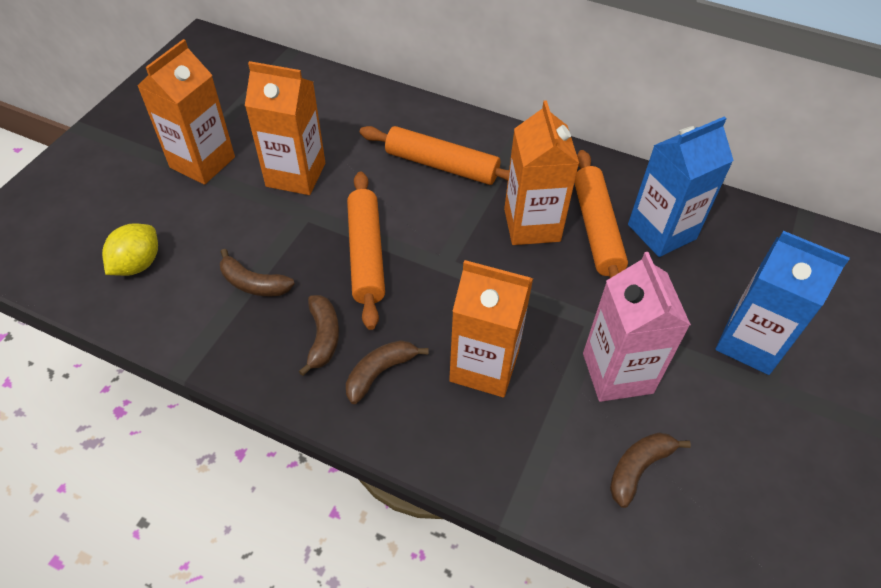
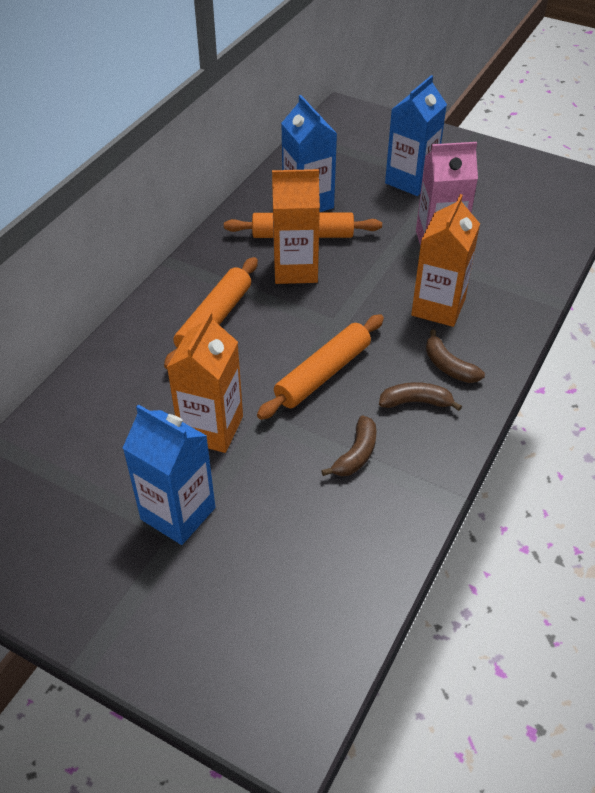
camera: 85 degrees left, 5 degrees down
yellow lemon [102,223,158,276] -> none
orange carton [137,39,235,185] -> blue carton [123,404,215,545]
orange rolling pin [347,171,385,330] -> orange rolling pin turned 45 degrees counterclockwise [257,314,384,420]
brown banana [610,433,691,508] -> none

